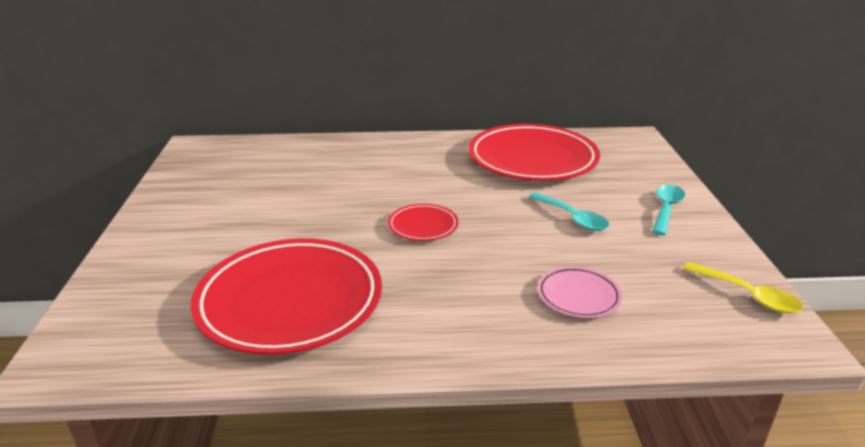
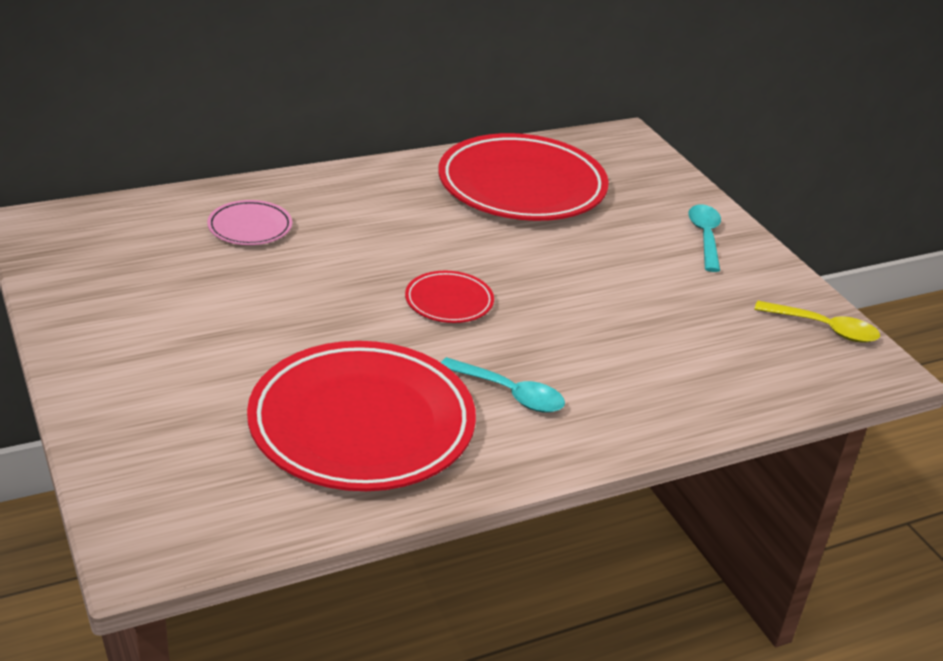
camera: 25 degrees left, 5 degrees up
turquoise spoon [529,193,609,231] -> turquoise spoon moved to [441,357,565,413]
pink plate [537,267,622,318] -> pink plate moved to [207,200,292,245]

